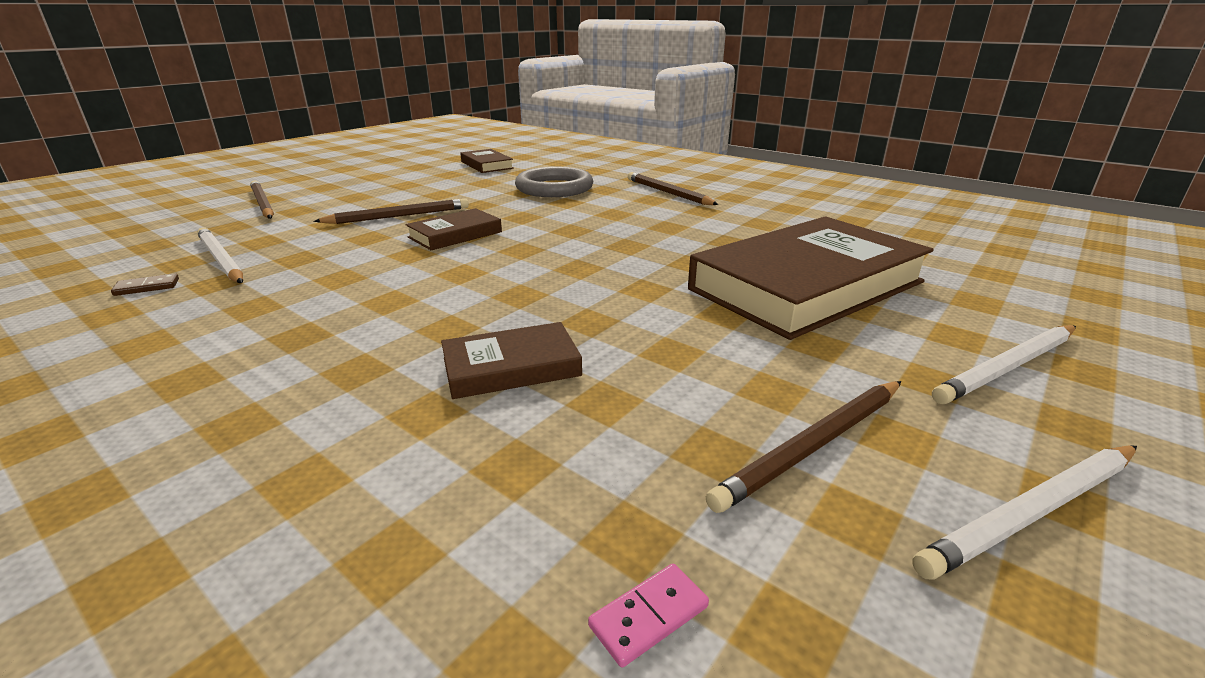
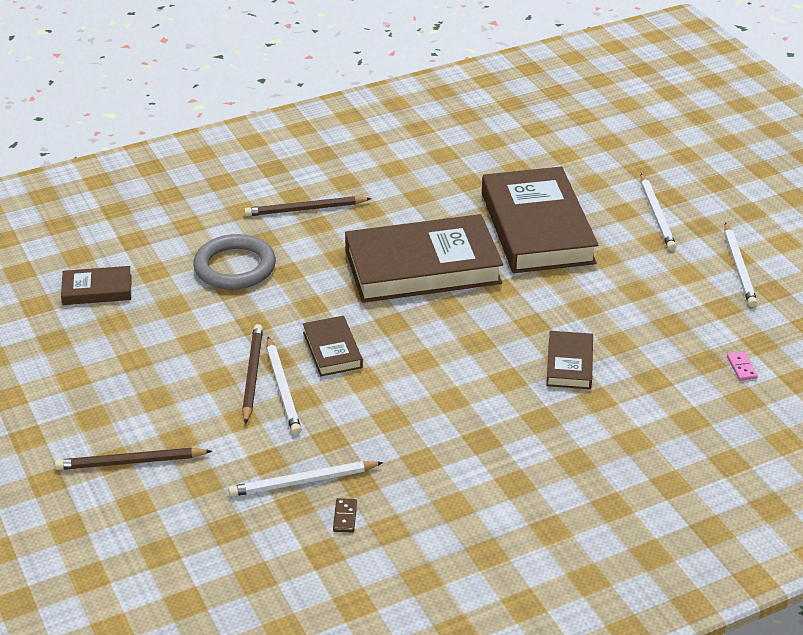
camera: 65 degrees left, 10 degrees up
brown pencil [706,381,901,513] -> none
none -> white pencil [267,337,301,435]
none -> brown book [345,214,503,303]

